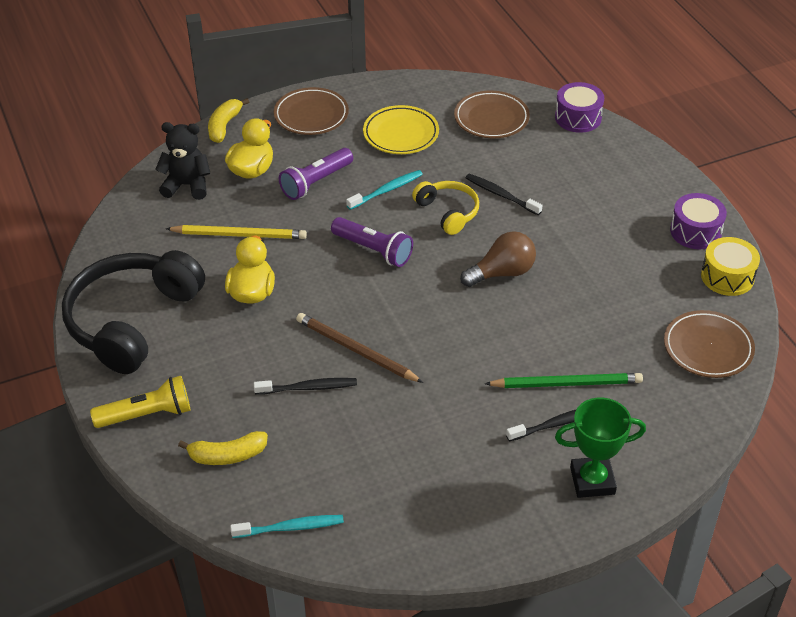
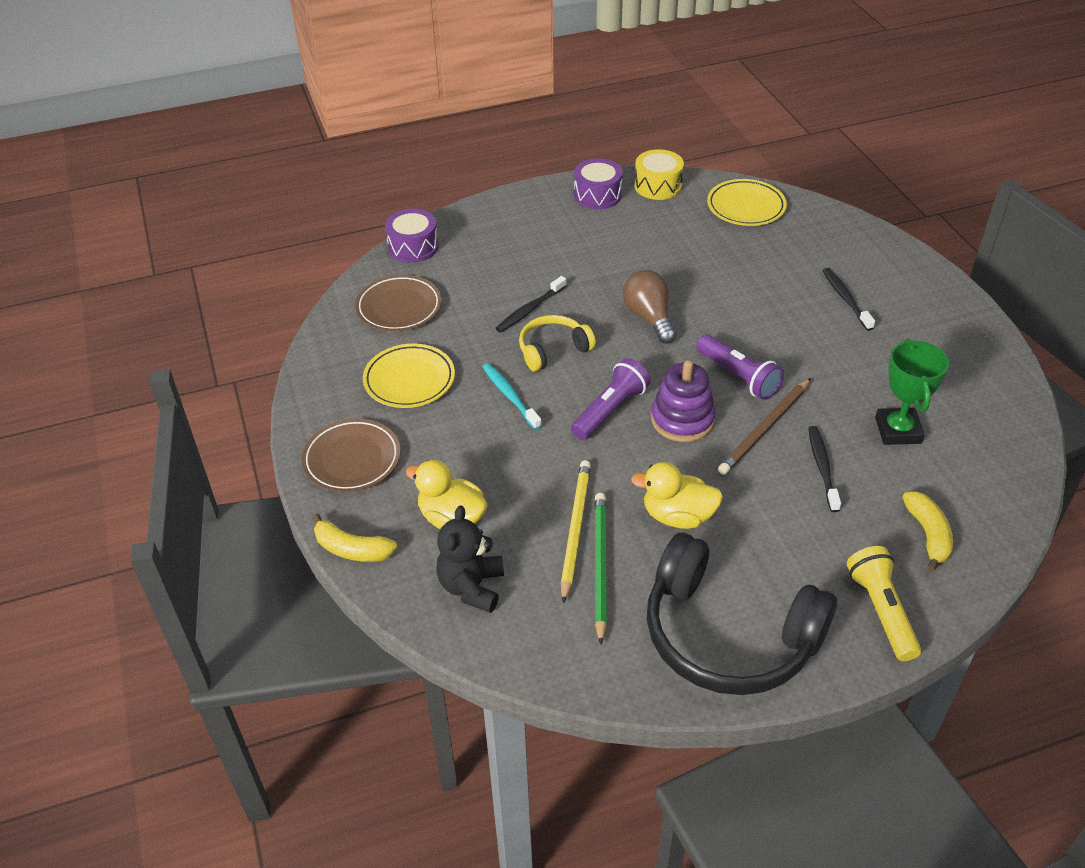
camera: 85 degrees left, 0 degrees up
turquoise toothbrush [230,515,344,538] -> none
purple flashlight [279,148,353,200] -> purple flashlight moved to [696,334,784,400]
green pencil [485,373,643,388] -> green pencil moved to [595,493,607,645]
green trophy [555,397,646,498] -> green trophy moved to [875,339,949,445]
brown plate [664,310,755,378] -> yellow plate [707,179,787,226]
none -> purple stacking toy [651,360,716,442]

